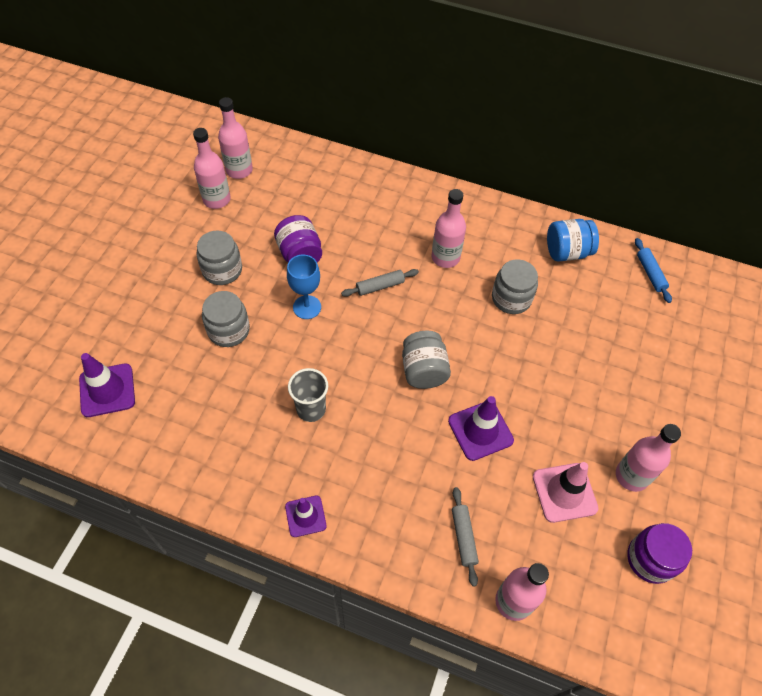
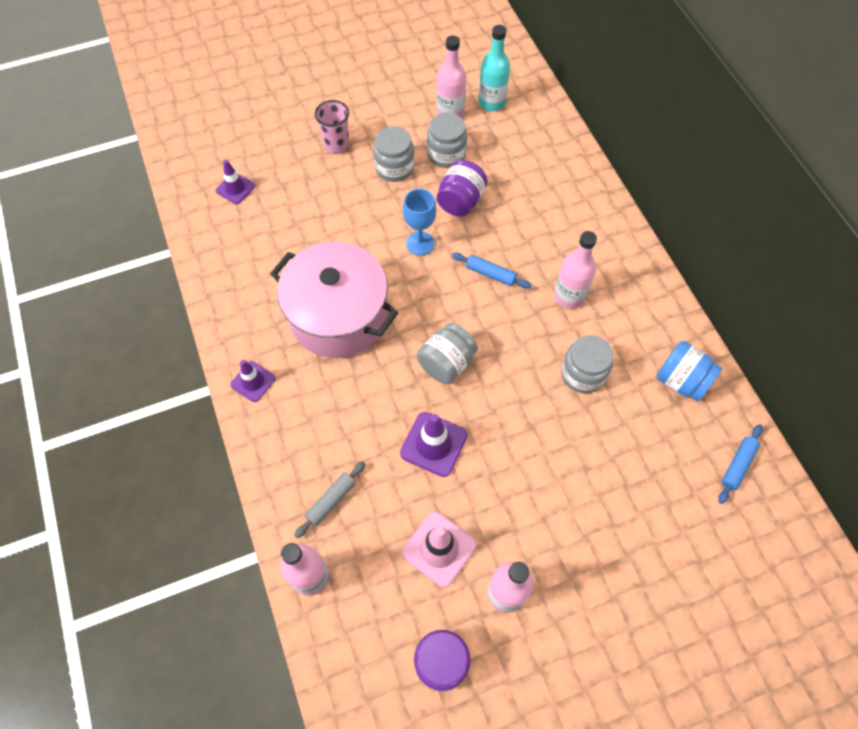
camera: 50 degrees right, 5 degrees up
purple traffic cone [79,353,135,417] -> purple traffic cone [216,160,255,204], size x0.65
grey jar [202,291,250,347] -> grey jar moved to [427,113,467,168]
pink bottle [218,97,253,179] -> turquoise bottle [478,25,510,111]
grey cup [288,368,328,422] -> pink pot [270,242,398,358]
grey rolling pin [341,269,419,297] -> blue rolling pin [452,253,532,289]
none -> pink cup [315,100,349,154]

